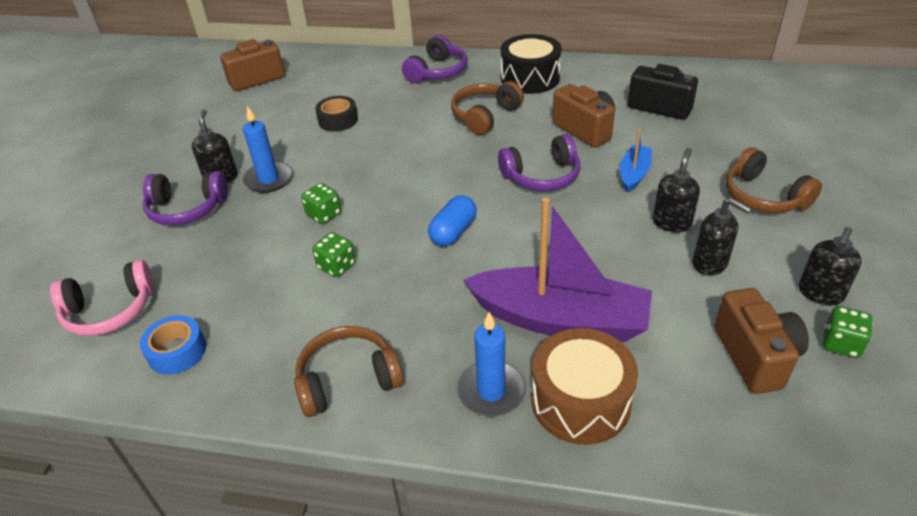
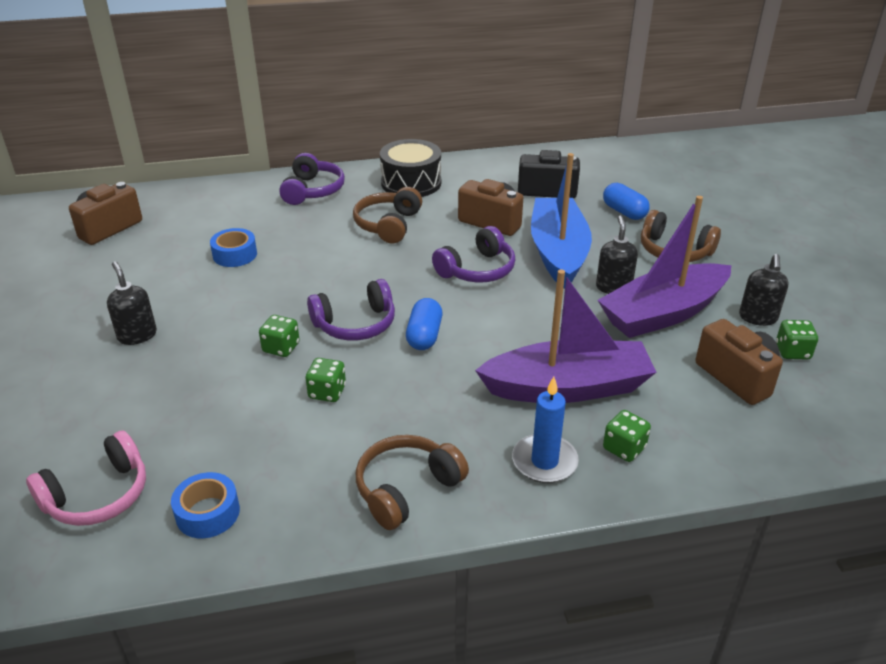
camera: 25 degrees left, 5 degrees down
purple headphones [142,171,228,226] -> purple headphones moved to [307,279,395,341]
blue candle [243,106,293,193] -> none
black tape [315,96,358,132] -> blue tape [210,228,257,267]
brown drum [531,328,638,445] -> green dice [603,410,651,462]
blue boat [620,129,652,193] -> blue boat [531,153,592,289], size x2.11
black soap dispenser [692,198,751,276] -> purple boat [598,196,731,338]
none -> blue capsule [603,183,650,220]

